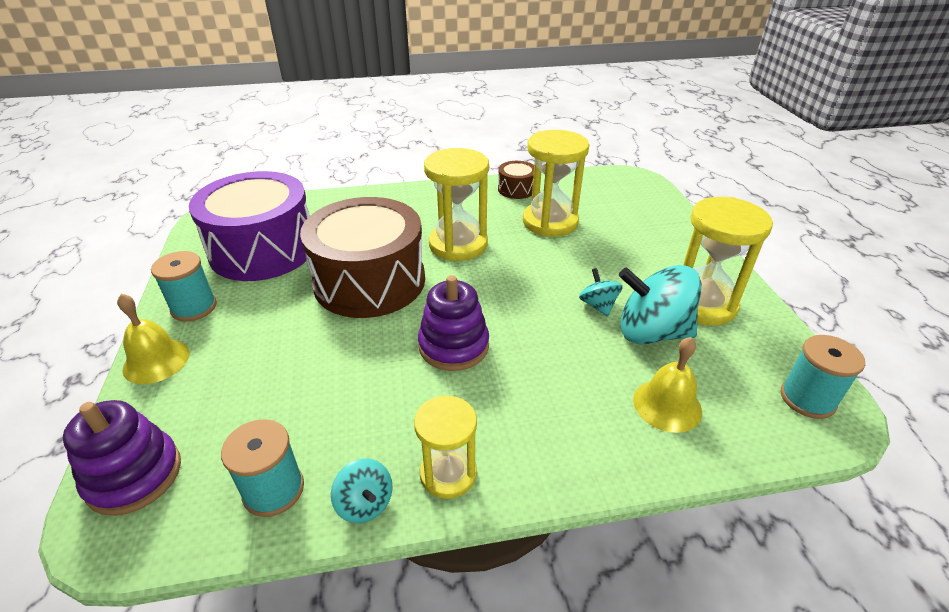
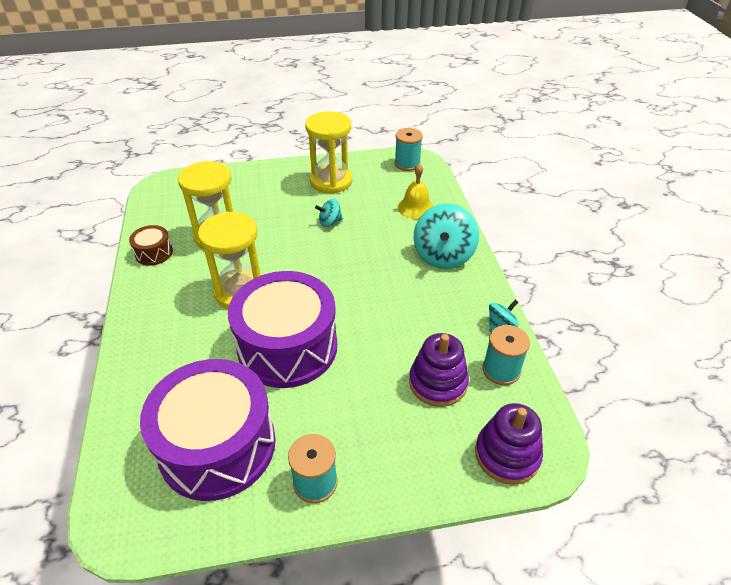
camera: 90 degrees left, 5 degrees up
yellow bell [117,294,189,384] -> none
brown drum [300,197,425,318] -> purple drum [228,271,337,388]
yellow hourglass [414,396,477,499] -> none
purple stacking toy [418,275,489,371] -> purple stacking toy moved to [409,333,469,407]
turquoise spinning top [619,265,701,344] -> turquoise spinning top moved to [414,204,479,269]

